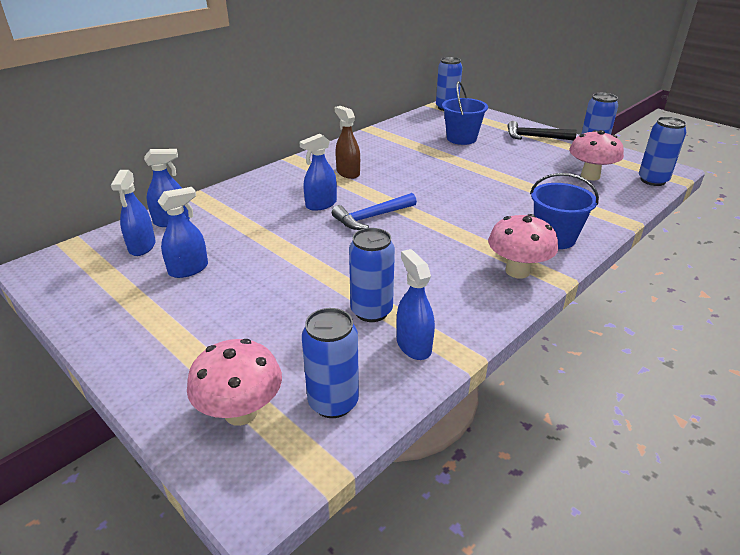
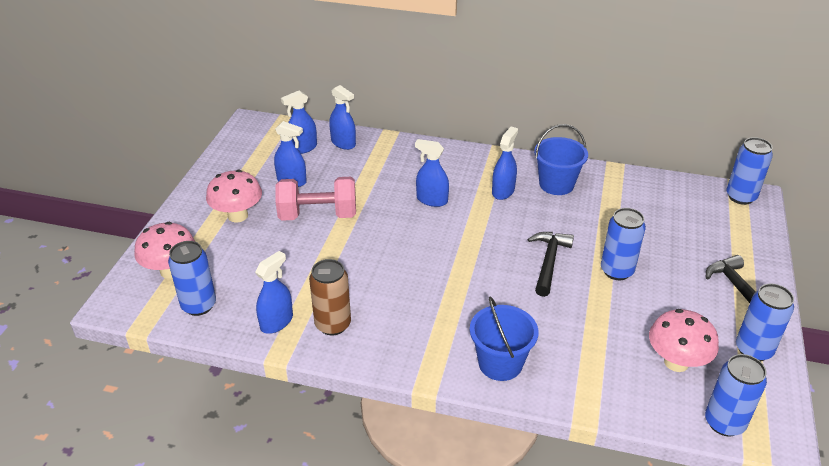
camera: 60 degrees right, 5 degrees up
blue hammer [332,193,417,230] -> none
brown spray bottle [335,106,360,179] -> blue spray bottle [492,127,518,200]
blue can [349,228,395,322] -> blue can moved to [601,208,646,280]
blue bucket [442,81,488,145] -> blue bucket moved to [534,124,588,195]
pink mushroom [488,214,558,278] -> pink mushroom moved to [206,170,262,223]
none -> pink dumbbell [276,177,356,221]
none -> brown can [309,259,351,336]
none -> black hammer [527,232,574,297]

